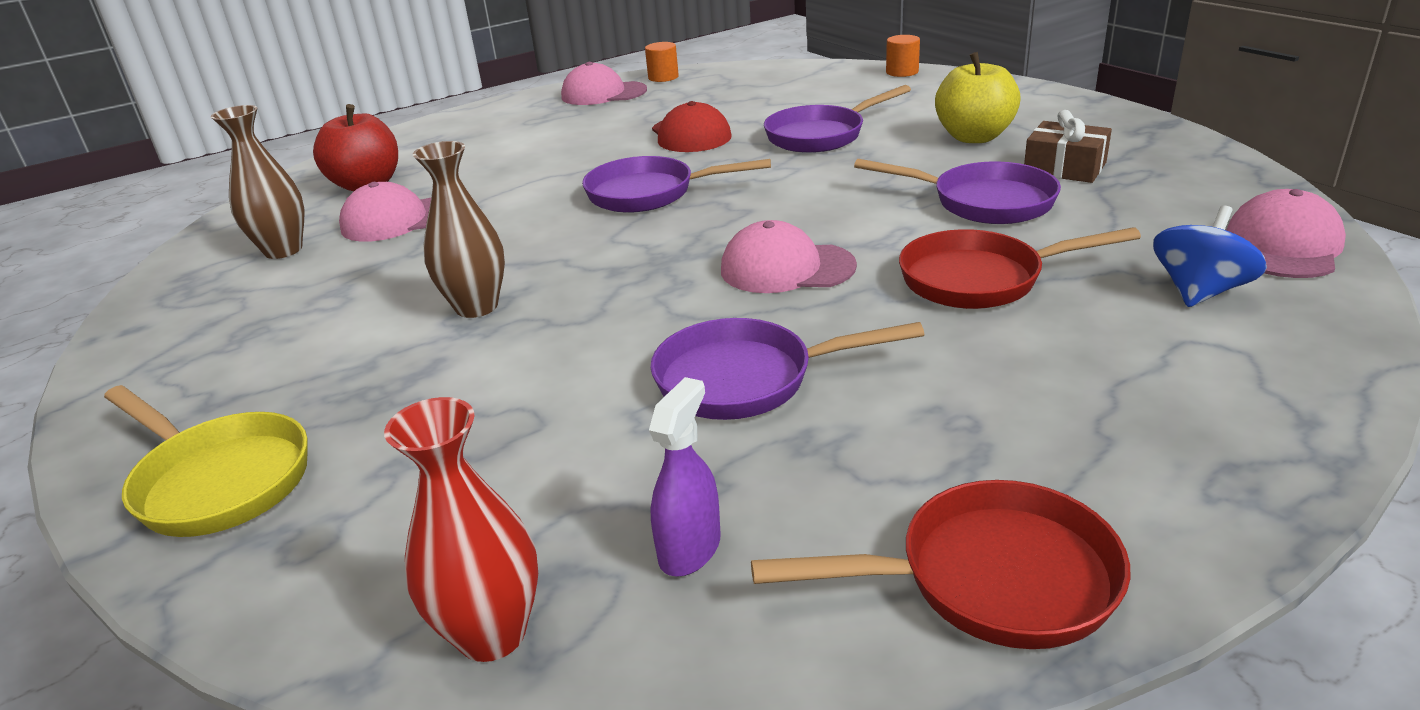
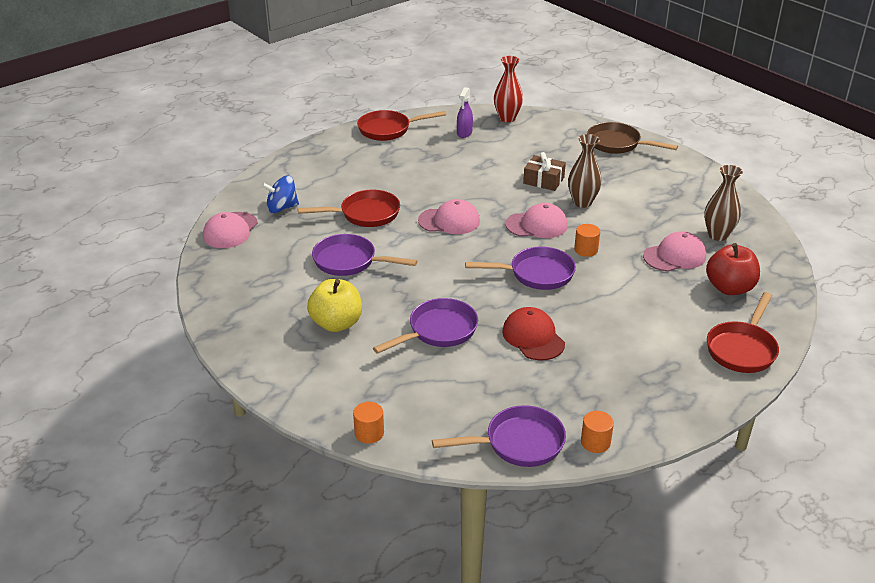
camera: 170 degrees right, 5 degrees up
yellow pan [104,385,308,537] -> brown pan [587,122,678,154]
pink cap [561,62,647,105] -> pink cap moved to [506,203,568,238]
purple pan [650,318,924,420] -> purple pan moved to [432,405,566,467]
brown gift [1024,110,1112,183] -> brown gift moved to [523,152,566,191]
blue spinning top [1153,205,1267,307] -> blue spinning top turned 45 degrees clockwise [262,176,299,213]
none -> orange cylinder [574,224,600,257]
none -> red pan [707,292,779,373]

